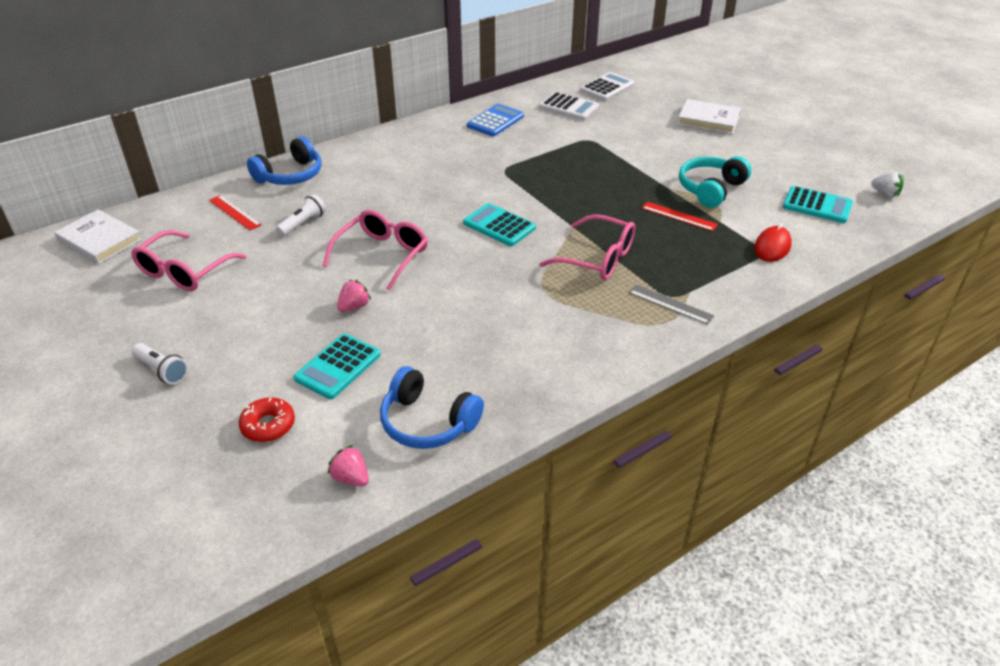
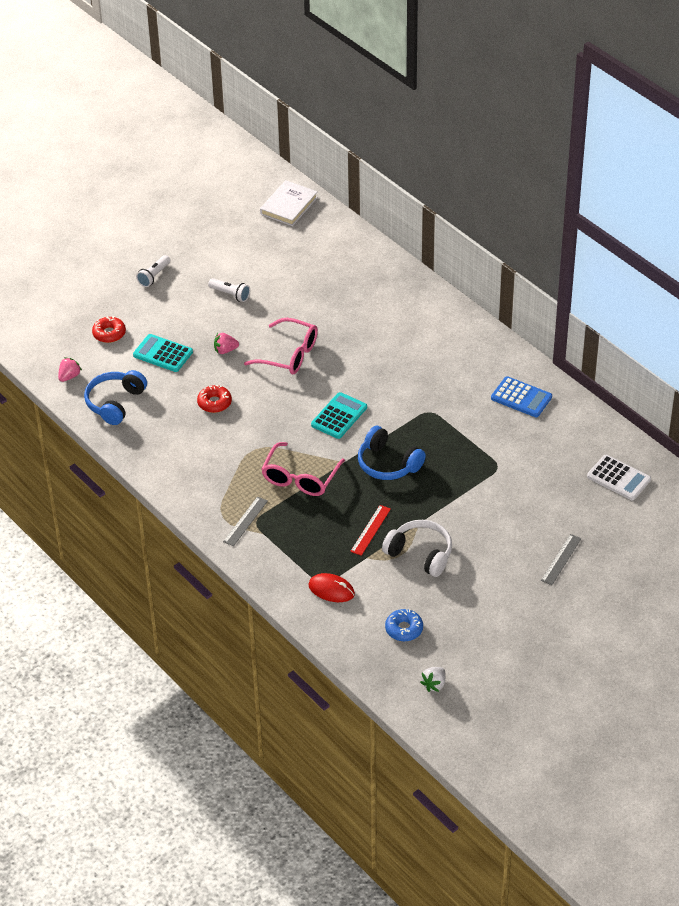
camera: 85 degrees right, 5 degrees up
pink glasses [131,230,247,291] -> none
red ruler [209,195,262,230] -> none
blue headphones [247,136,321,185] -> blue headphones moved to [358,426,426,480]
white flashlight [276,194,326,236] -> white flashlight moved to [208,278,250,302]
pink strawberry [337,280,371,312] -> pink strawberry turned 135 degrees clockwise [214,333,239,354]
white calculator [539,92,599,120] -> none
white book [677,99,741,134] -> grey ruler [541,534,582,585]
turquoise headphones [679,156,751,208] -> white headphones [382,520,452,577]
turquoise calculator [783,186,853,223] -> blue donut [385,609,423,641]
none -> red donut [197,385,232,413]

